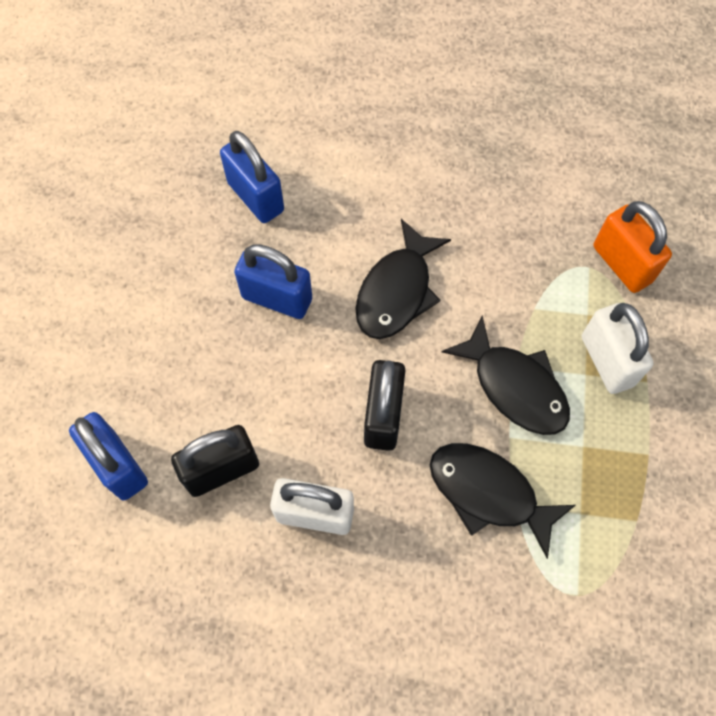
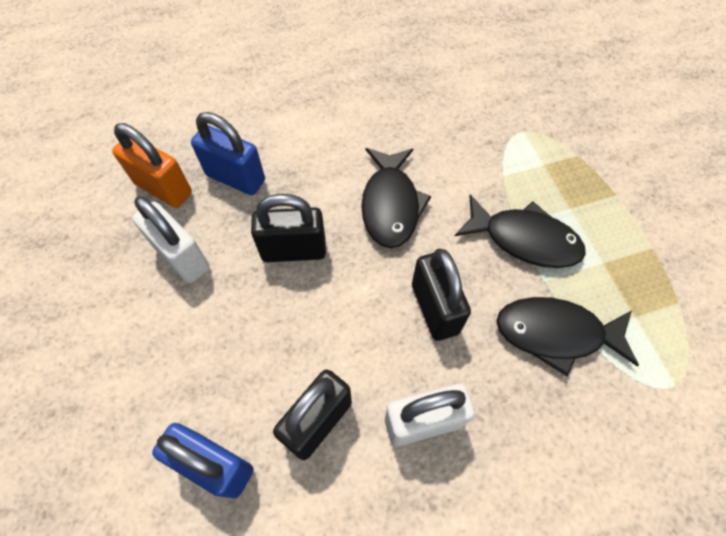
camera: 25 degrees left, 5 degrees down
blue padlock [234,245,312,319] -> black padlock [251,194,326,262]
white padlock [582,303,654,394] -> white padlock moved to [132,196,210,283]
orange padlock [593,201,672,293] -> orange padlock moved to [112,123,192,208]

